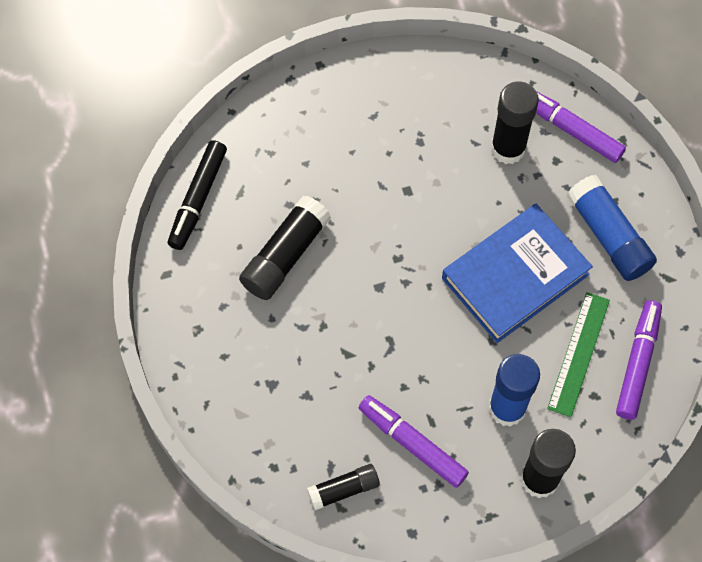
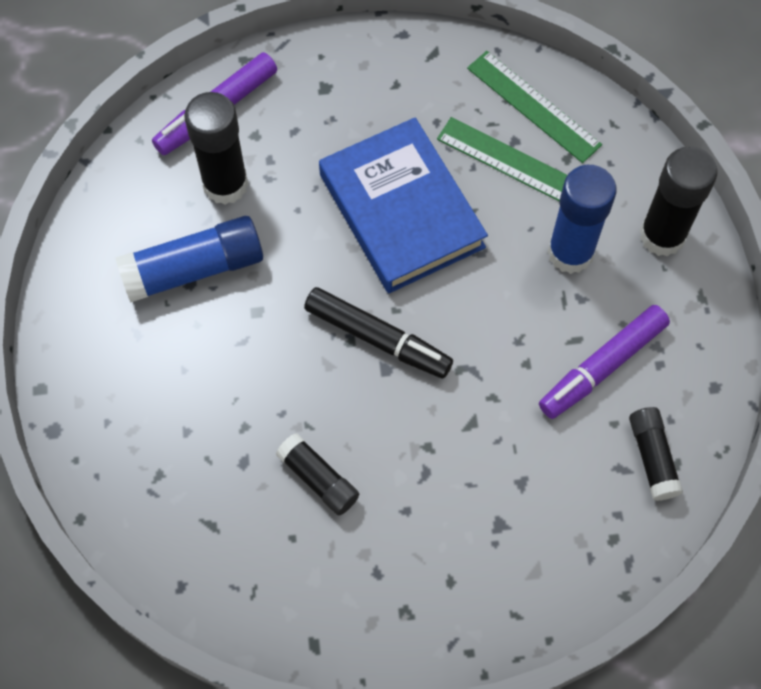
camera: 80 degrees left, 0 degrees up
black marker [168,140,227,250] -> black marker moved to [304,287,453,379]
black glue stick [239,196,331,300] -> black glue stick [276,433,359,515], size x0.61
blue glue stick [567,175,657,281] -> blue glue stick moved to [115,216,263,303]
purple marker [616,300,662,420] -> green ruler [467,51,602,163]

